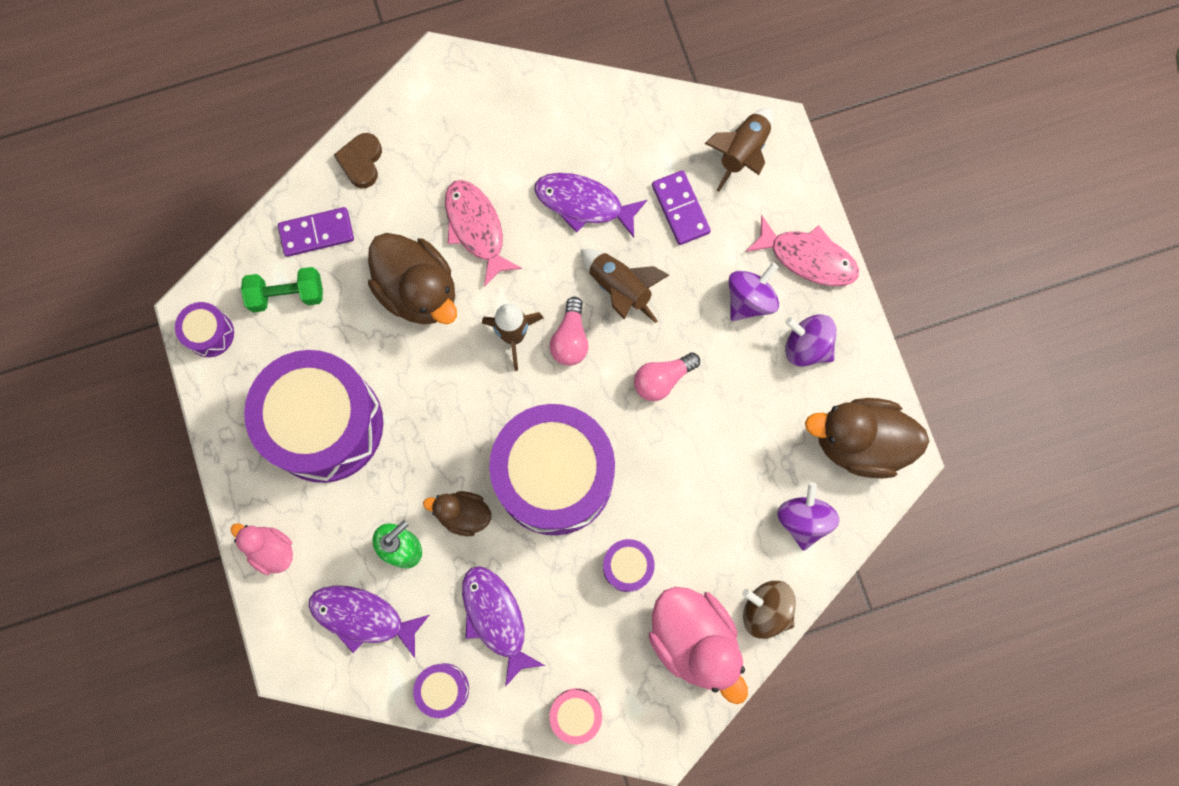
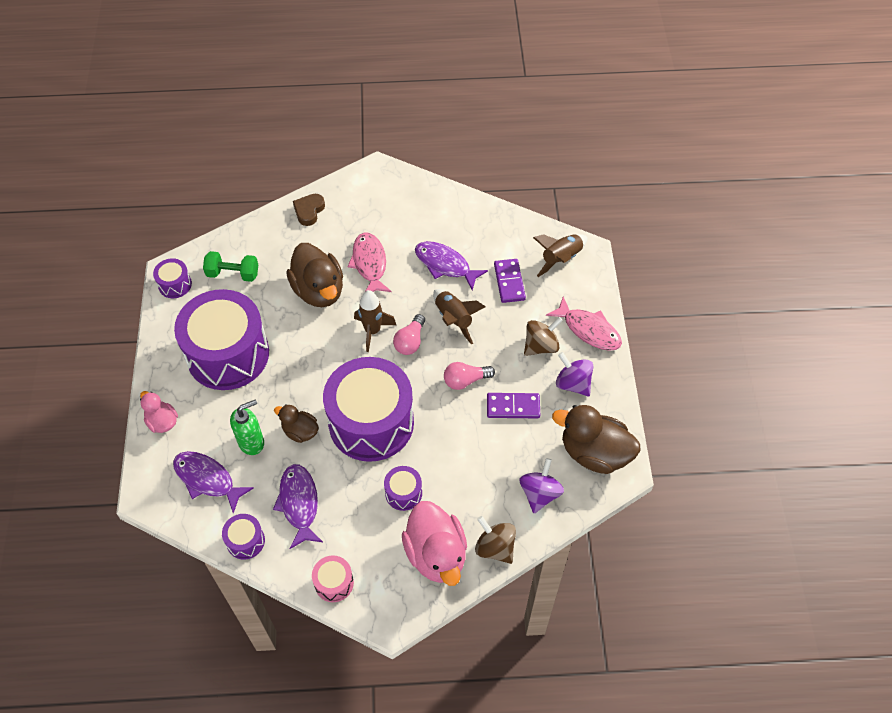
camera: 15 degrees right, 20 degrees down
purple domino [278,207,354,257] -> purple domino moved to [487,393,540,418]
purple spinning top [729,262,779,321] -> brown spinning top [524,317,563,356]

